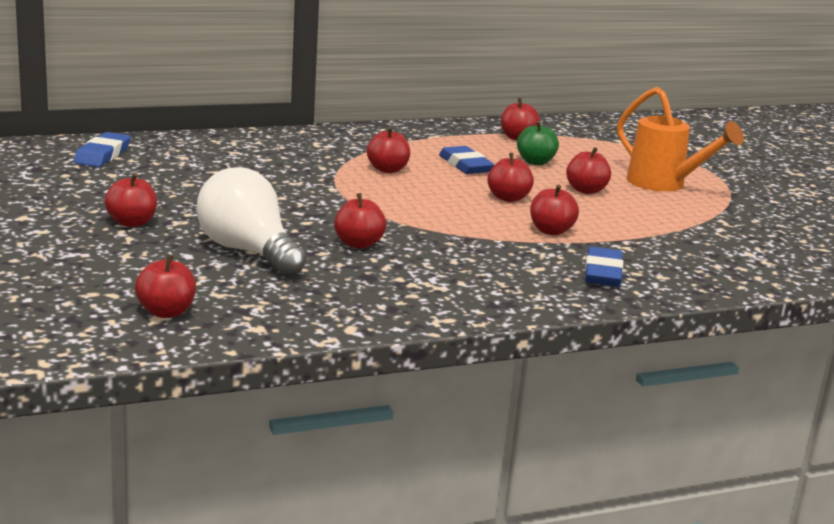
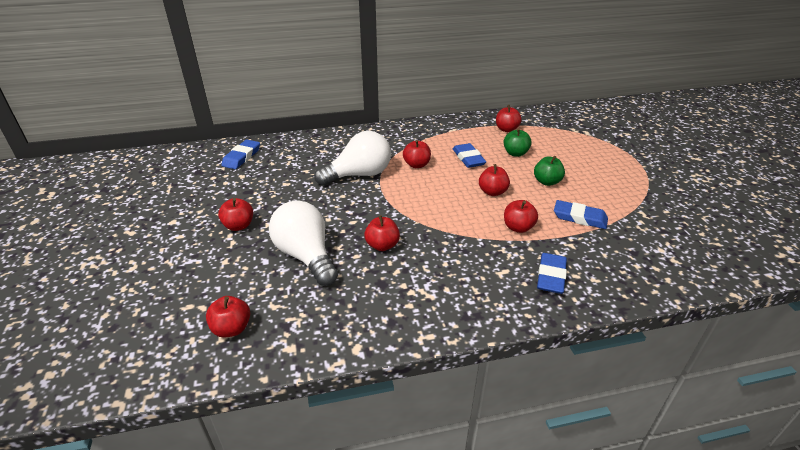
camera: 10 degrees right, 15 degrees up
red apple [566,147,611,194] -> green apple [534,156,565,186]
orange watering can [617,87,744,191] -> none
none -> white light bulb [314,131,391,185]
none -> blue eraser [554,200,608,229]

